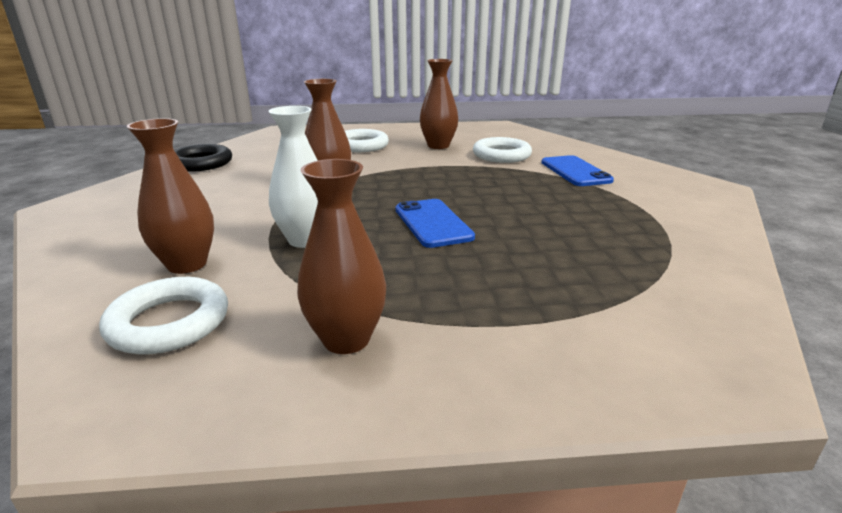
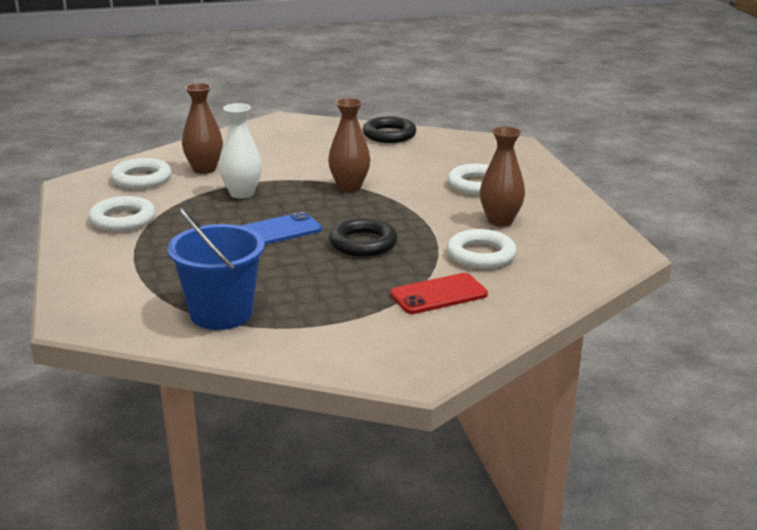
camera: 80 degrees right, 0 degrees up
brown vase [297,159,386,354] -> white ring [89,196,155,232]
blue phone [541,155,614,186] -> red phone [390,273,488,314]
none -> blue bucket [168,208,265,330]
none -> black ring [329,218,397,257]

